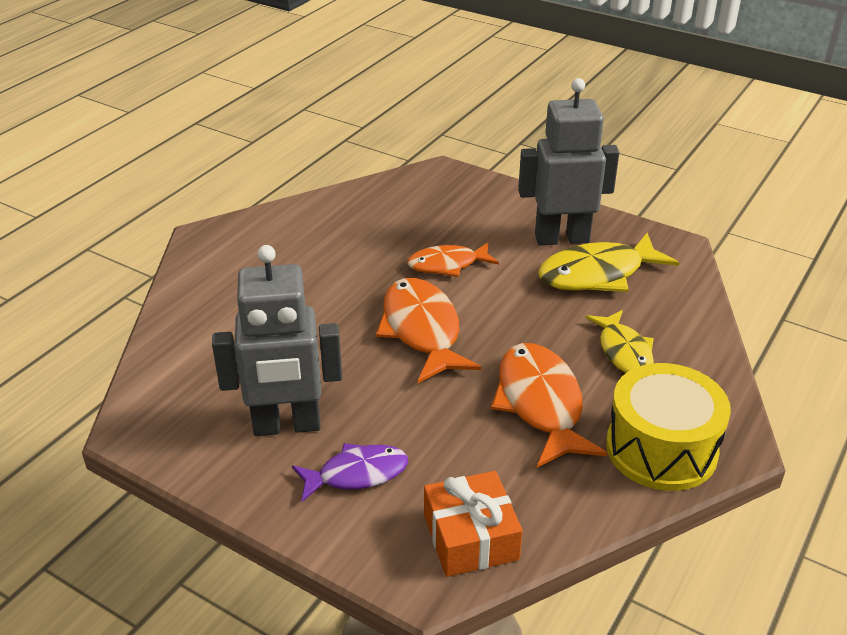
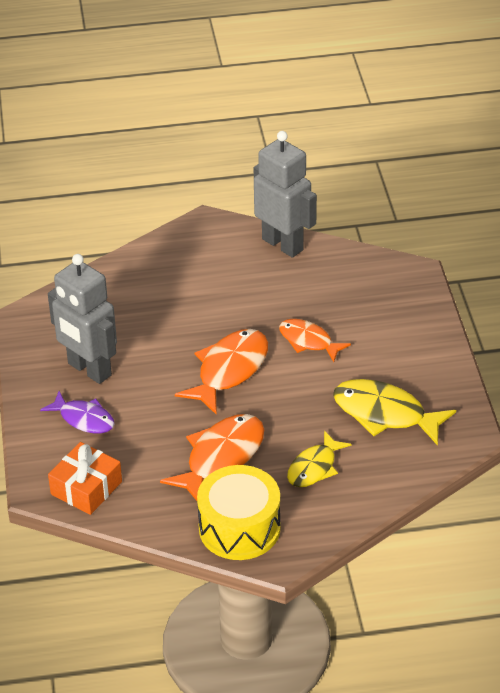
camera: 50 degrees right, 5 degrees up
grey robot [518,78,619,246] -> grey robot moved to [254,131,317,258]

